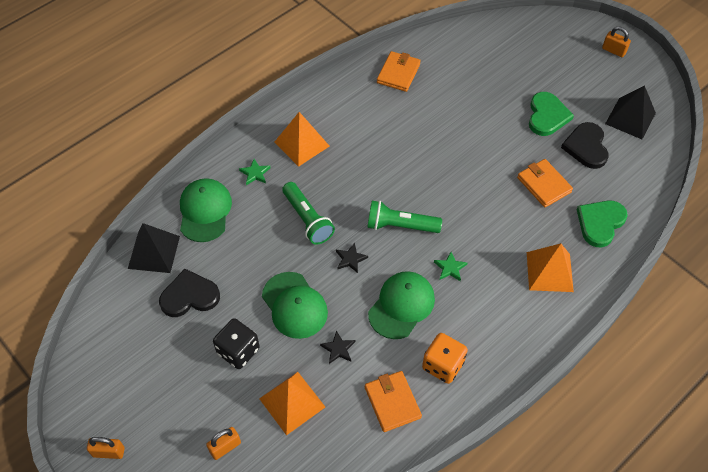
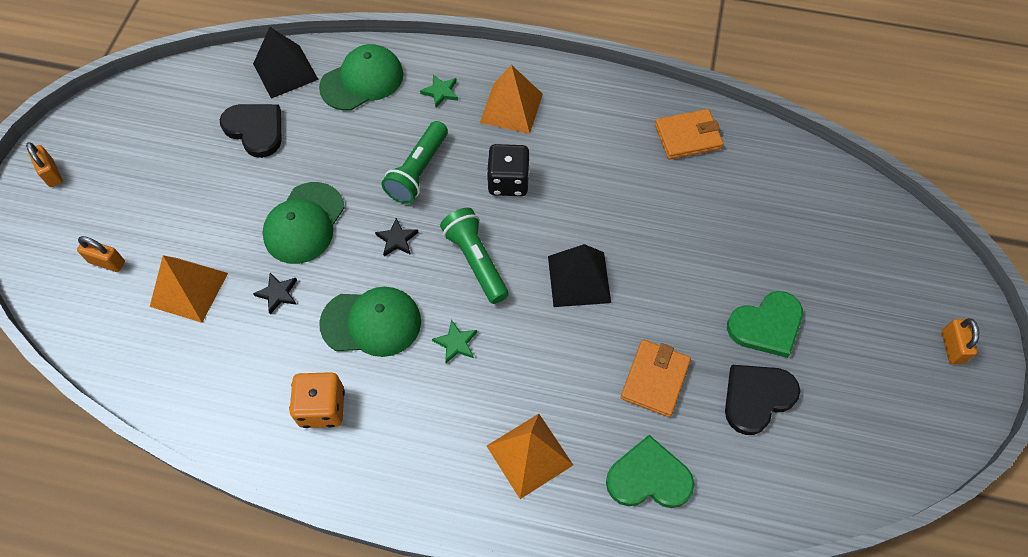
camera: 55 degrees right, 5 degrees up
black dice [213,318,260,369] -> black dice moved to [487,144,530,196]
orange wallet [365,371,422,432] -> none
black pyramid [605,85,656,139] -> black pyramid moved to [548,244,611,307]

